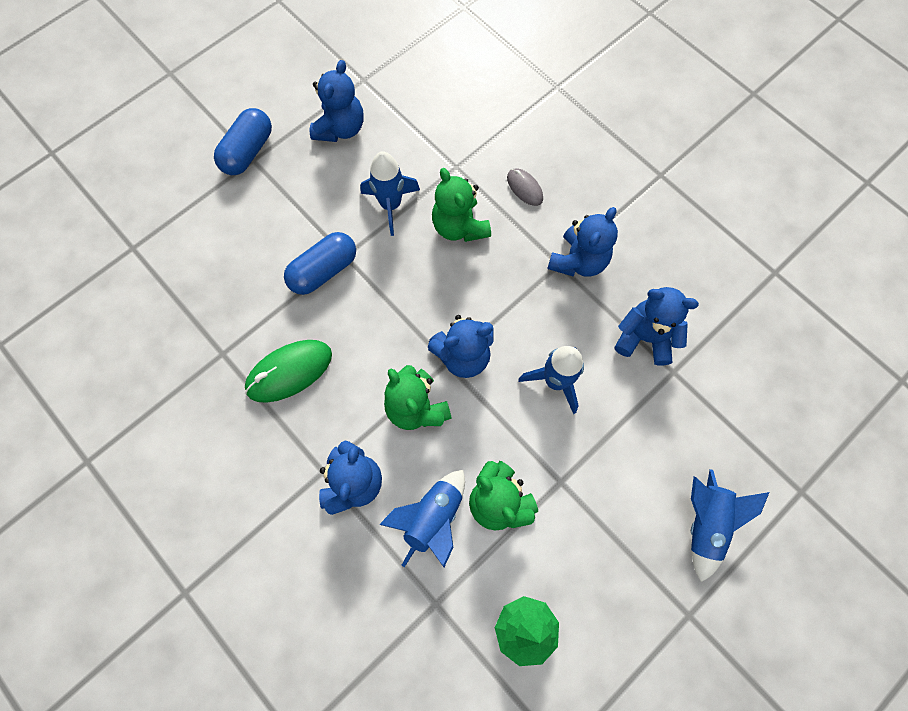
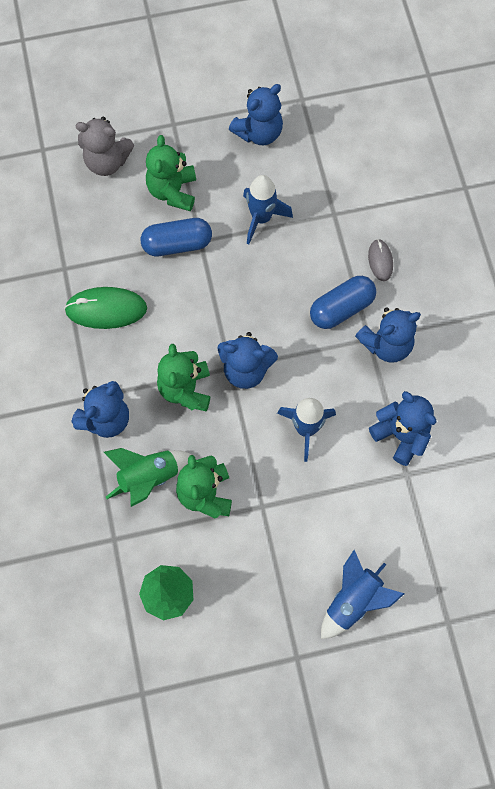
camera: 30 degrees right, 0 degrees up
blue capsule [214,108,272,175] -> blue capsule moved to [310,276,376,329]
blue rocket [379,470,465,567] -> green rocket [104,448,192,507]
green teddy bear [432,168,491,242] -> green teddy bear moved to [146,135,196,211]
none -> grey teddy bear [76,116,134,176]

